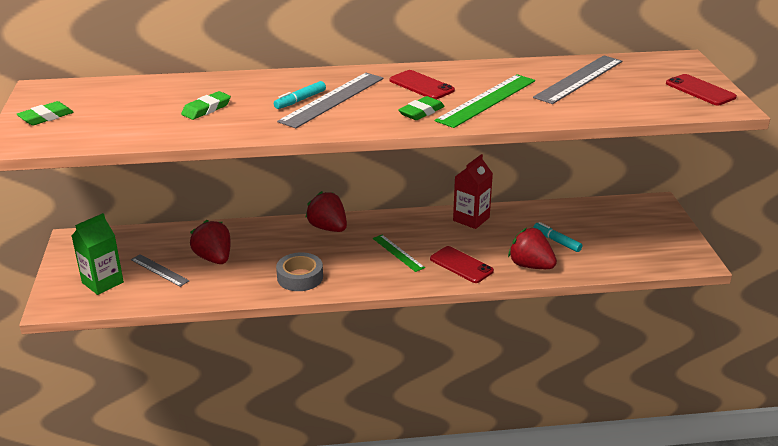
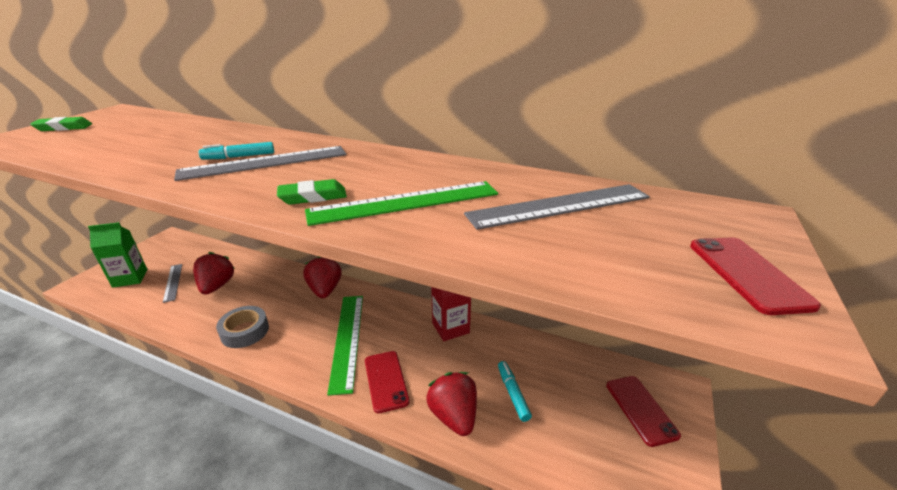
camera: 30 degrees right, 0 degrees up
green eraser [181,91,231,120] -> none
green ruler [373,235,425,272] -> green ruler [327,296,363,396], size x1.76
red phone [390,70,455,100] -> red phone moved to [606,376,681,447]

